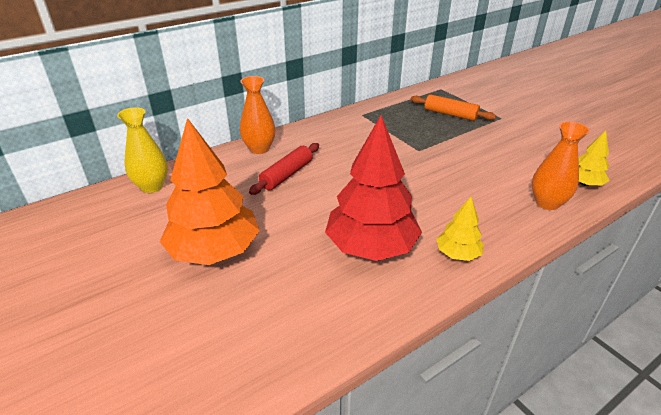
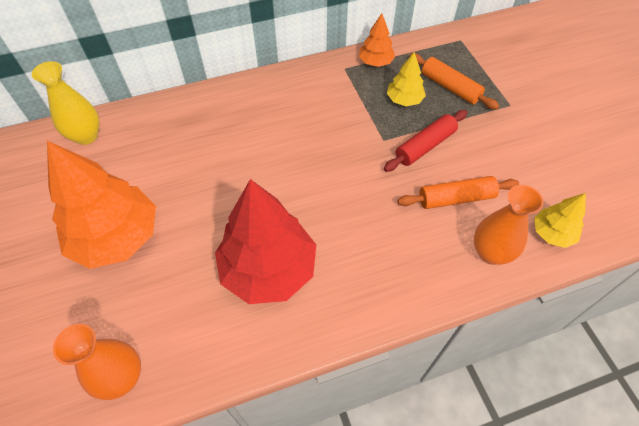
camera: 15 degrees right, 20 degrees up
orange vase [240,76,276,154] -> orange vase moved to [53,324,141,400]
red rolling pin [249,143,319,195] -> red rolling pin moved to [384,110,467,172]
yellow tree [437,197,484,261] -> yellow tree moved to [387,52,426,106]
none -> orange tree [359,13,395,67]
none -> orange rolling pin [398,176,519,209]

